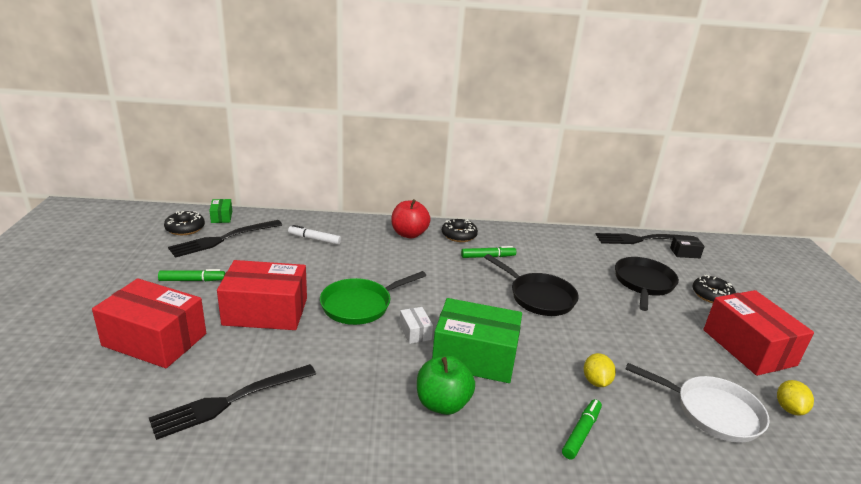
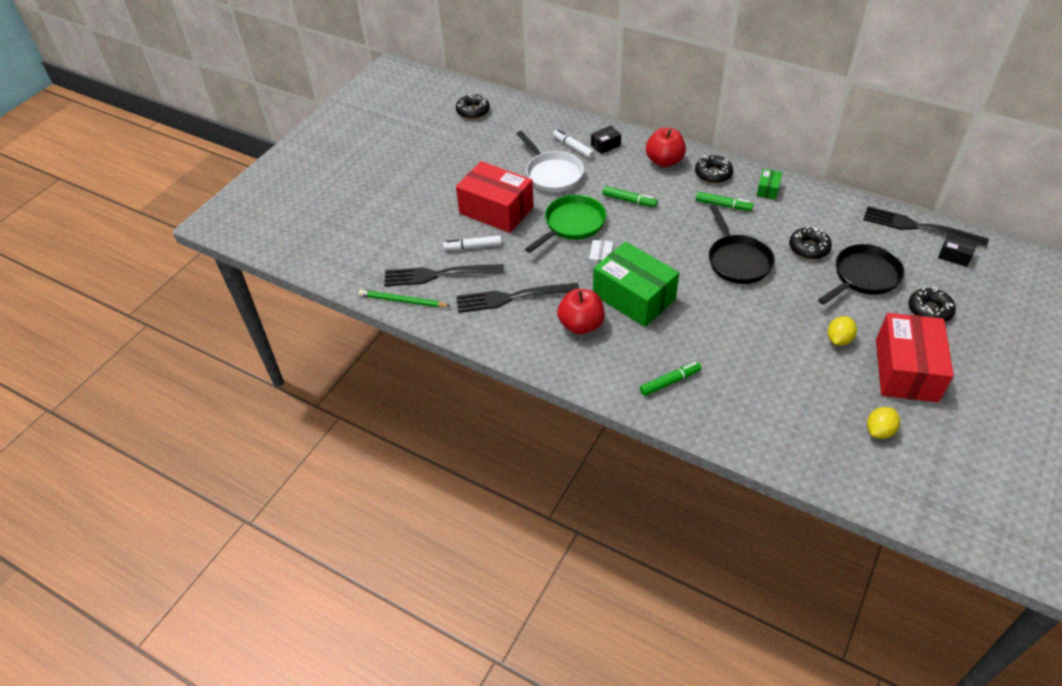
camera: 35 degrees right, 20 degrees up
red box [92,278,206,368] -> none
green marker [158,269,225,281] -> green marker moved to [603,186,658,207]
black fork [168,220,282,258] -> black fork moved to [456,283,579,313]
green box [209,199,232,223] -> green box moved to [757,169,783,200]
green pan [320,271,426,325] -> green pan turned 135 degrees clockwise [525,195,606,253]
green apple [417,356,475,415] -> red apple [557,289,605,334]
yellow lemon [584,353,616,387] -> yellow lemon moved to [828,316,857,346]
white pan [626,363,770,443] -> white pan moved to [517,131,584,192]
none -> green pencil [359,290,450,308]
none -> white marker [443,235,502,251]
none -> black box [591,125,621,154]
none -> black donut [789,226,832,259]

